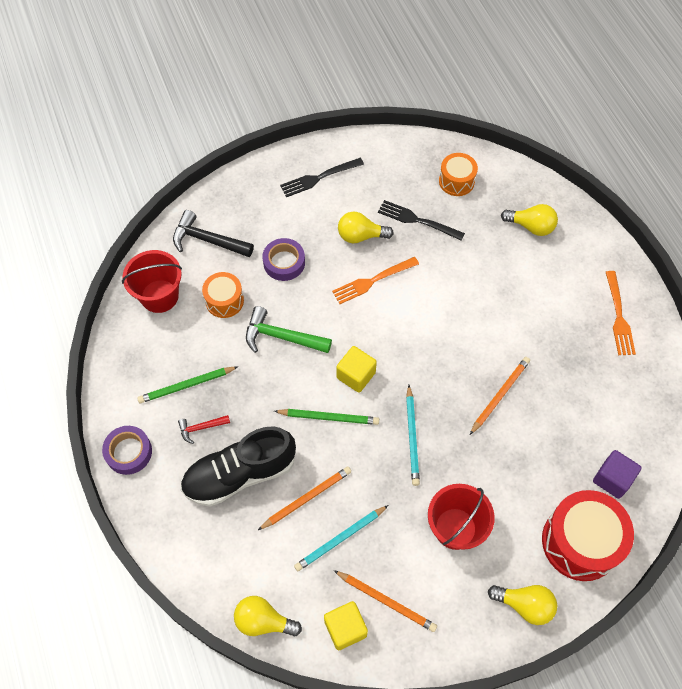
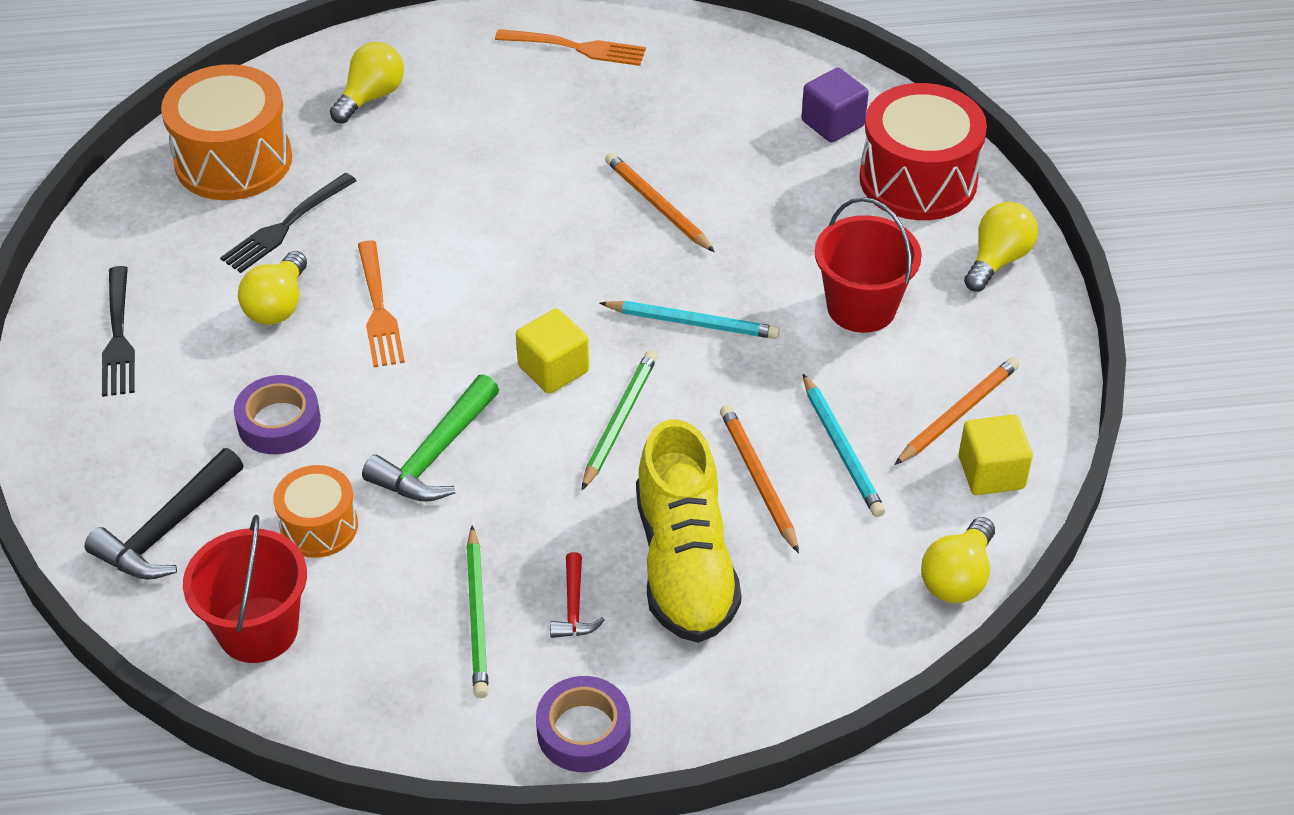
camera: 75 degrees left, 15 degrees down
black shoe [180,426,296,507] -> yellow shoe [636,419,741,643]
orange drum [439,153,478,196] -> orange drum [161,64,292,200], size x1.78

